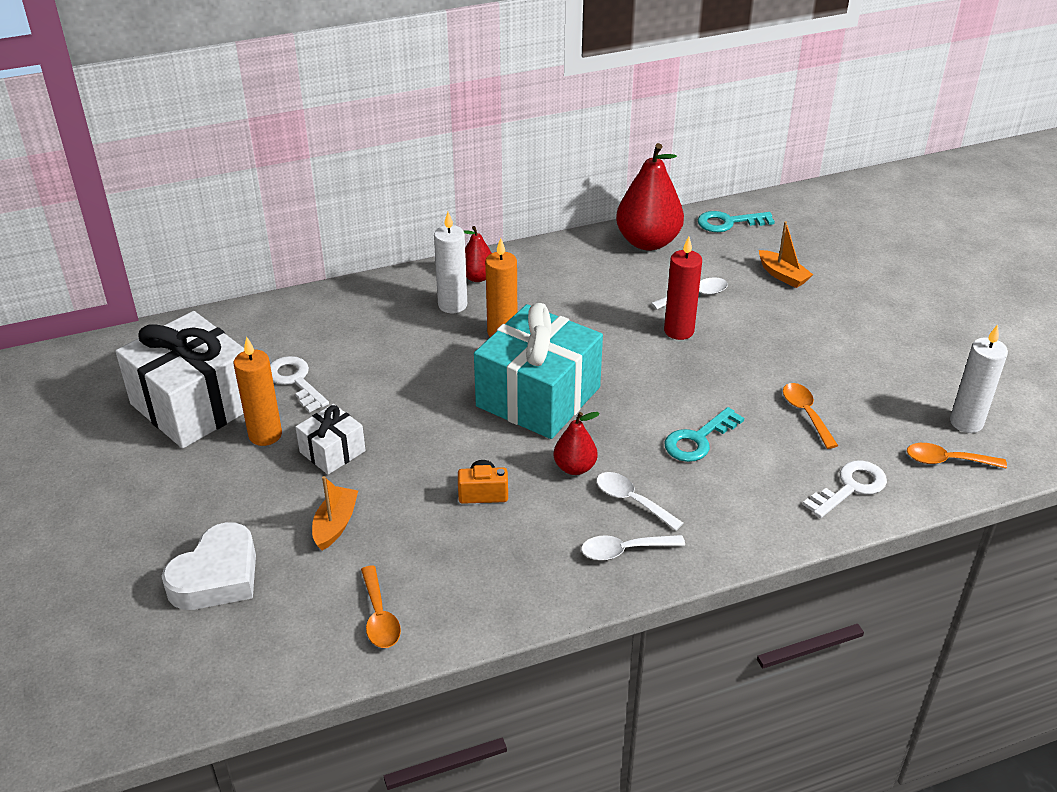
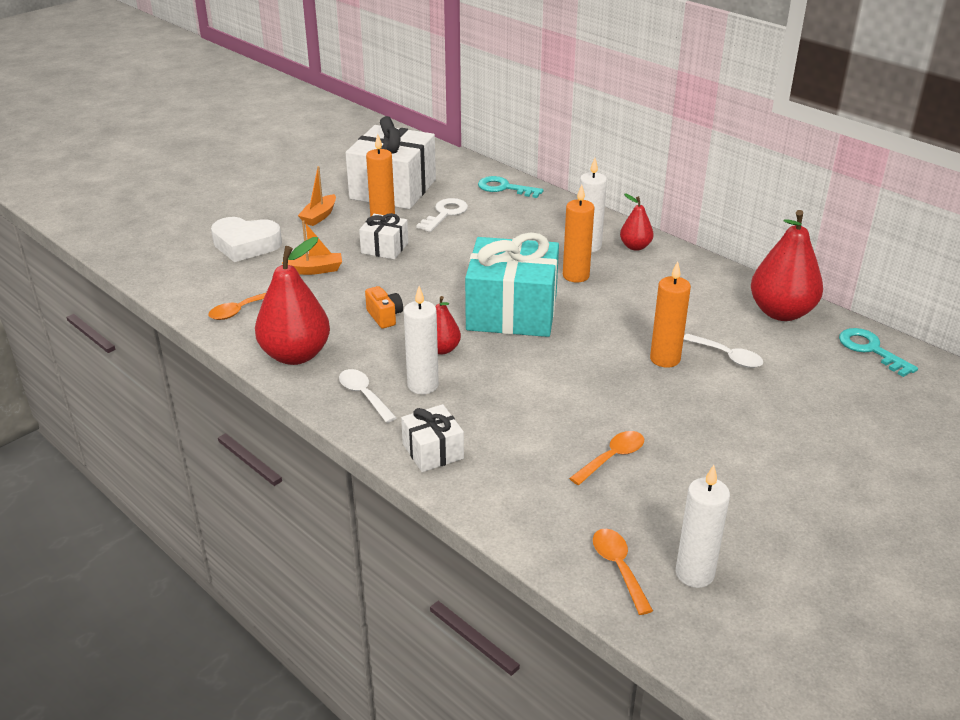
camera: 65 degrees right, 5 degrees down
white spoon [596,472,683,531] -> white candle [404,286,439,394]
red candle [664,236,702,340] -> orange candle [650,261,691,368]
turquoise key [665,407,744,462] -> turquoise key moved to [478,176,543,198]
orange boat [759,221,813,288] -> orange boat moved to [298,166,336,226]
white key [803,460,887,518] -> none
none -> red pear [255,237,330,365]
none -> white gift [401,404,464,472]

